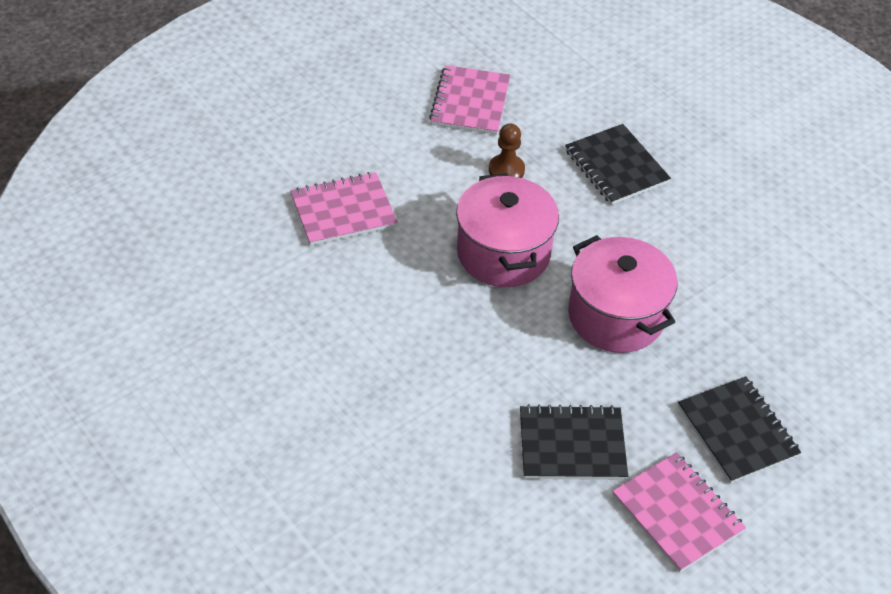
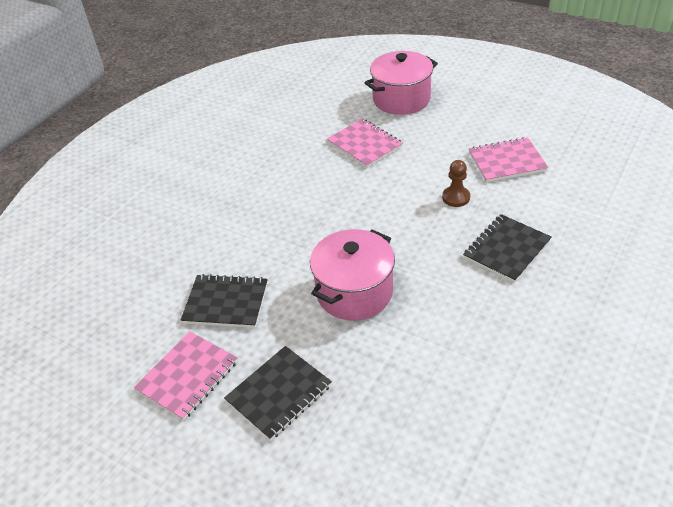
camera: 75 degrees right, 5 degrees down
pink pot [456,173,559,287] -> pink pot moved to [365,51,438,115]
black notebook [520,404,628,480] -> black notebook turned 60 degrees counterclockwise [181,274,268,328]

